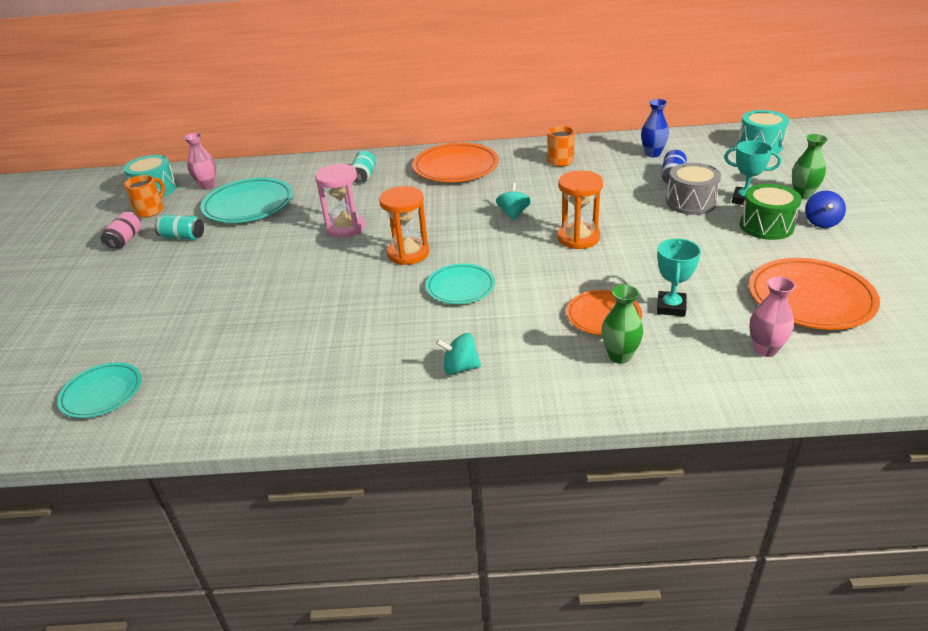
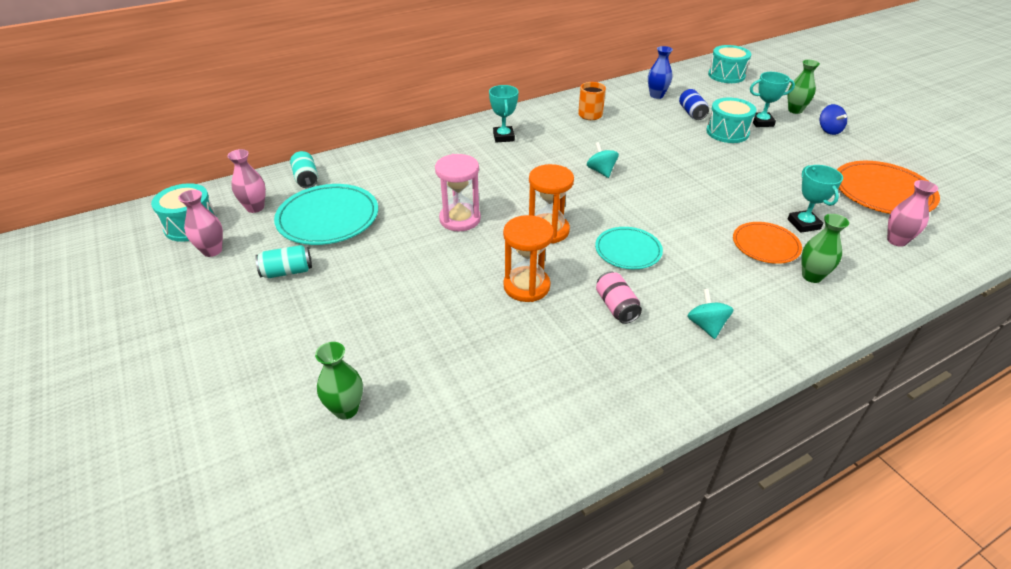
camera: 30 degrees left, 5 degrees up
turquoise plate [57,362,142,418] -> none
pink can [100,212,141,250] -> pink can moved to [596,271,642,324]
orange mug [124,175,165,218] -> pink vase [178,190,223,257]
turquoise can [351,151,376,184] -> turquoise can moved to [290,151,318,188]
orange plate [412,143,499,182] -> turquoise trophy [489,85,518,142]
turquoise spinning top [436,333,481,375] -> turquoise spinning top turned 105 degrees clockwise [687,289,734,339]
orange hourglass [558,171,603,249] -> orange hourglass moved to [503,215,554,302]
grey drum [666,163,721,215] -> turquoise drum [706,97,756,143]
green drum [740,184,802,240] -> none
none -> green vase [315,342,363,420]

